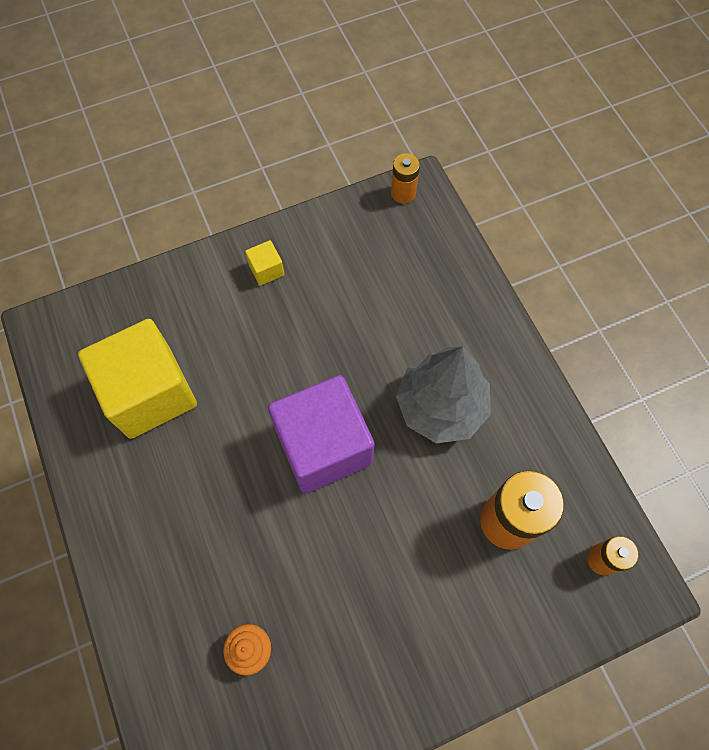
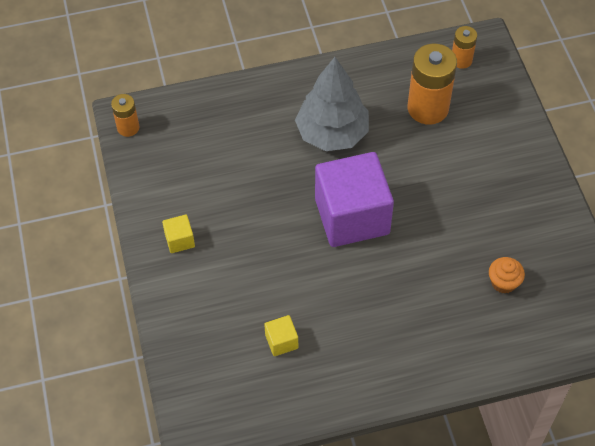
camera: 80 degrees left, 10 degrees down
yellow cube [78,319,197,439] -> yellow cube [264,315,298,356], size x0.40

